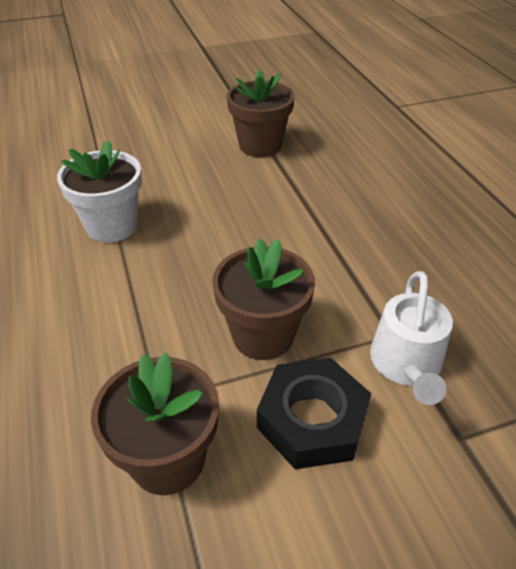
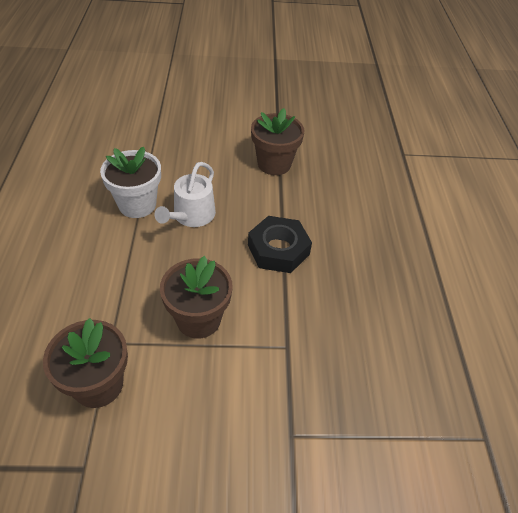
camera: 15 degrees right, 5 degrees up
black nut [257,358,372,469] -> black nut moved to [248,216,312,273]
white watering can [370,271,453,405] -> white watering can moved to [154,162,216,227]

